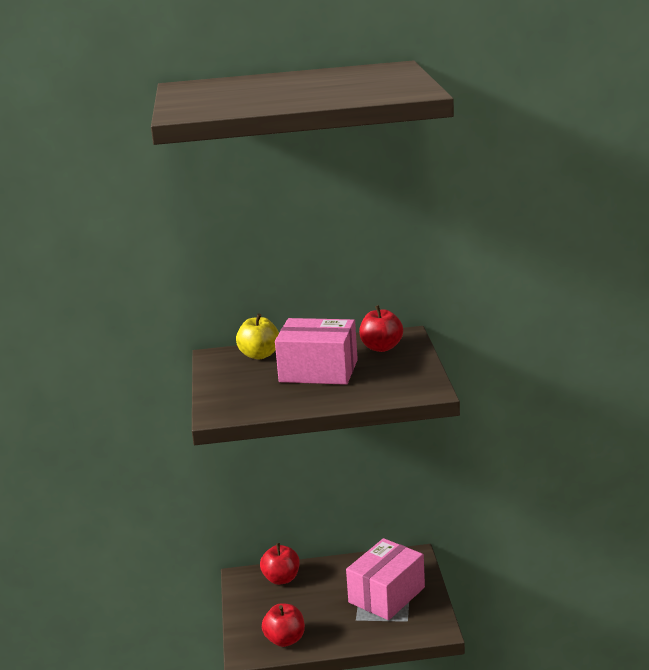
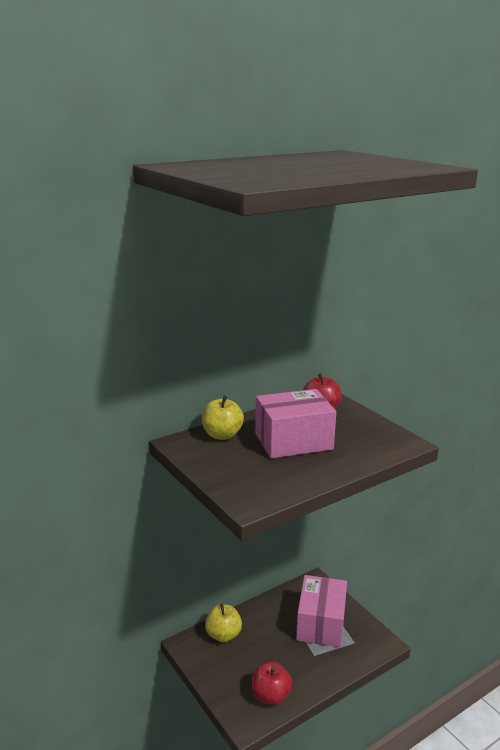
camera: 30 degrees left, 0 degrees up
red apple [260,543,300,585] -> yellow apple [205,604,242,642]

